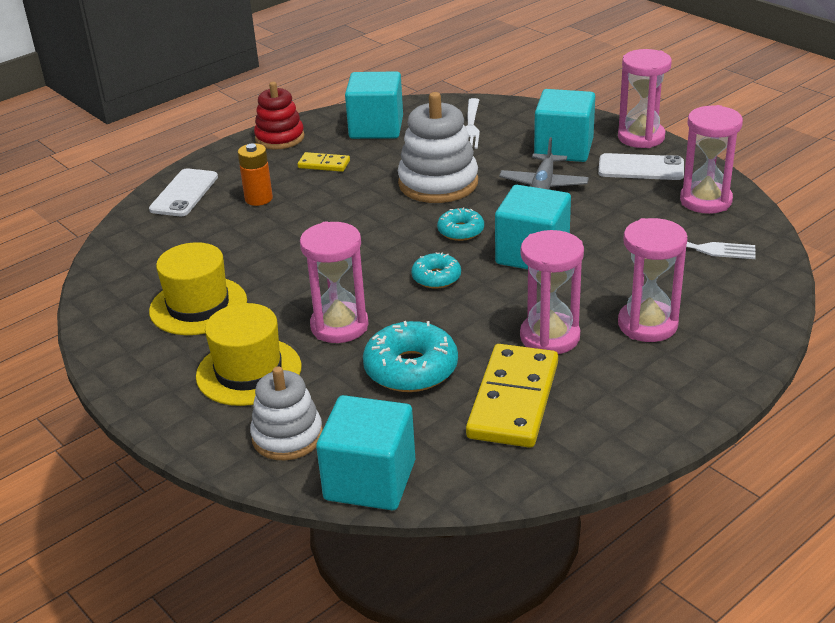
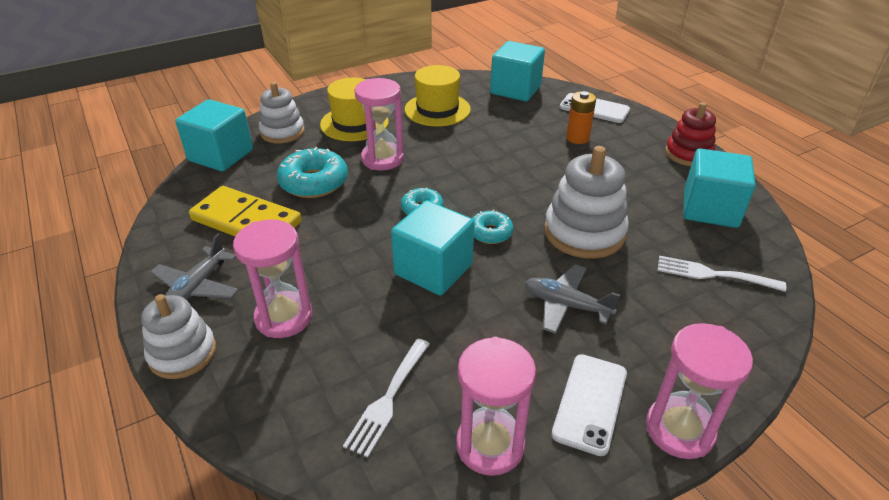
camera: 100 degrees right, 5 degrees up
yellow domino [298,152,350,172] -> none
pink hourglass [520,230,584,354] -> none
turquoise cube [534,89,595,162] -> turquoise cube moved to [490,41,545,102]
none -> white stacking toy [141,294,216,379]
none -> grey plane [151,233,239,301]

